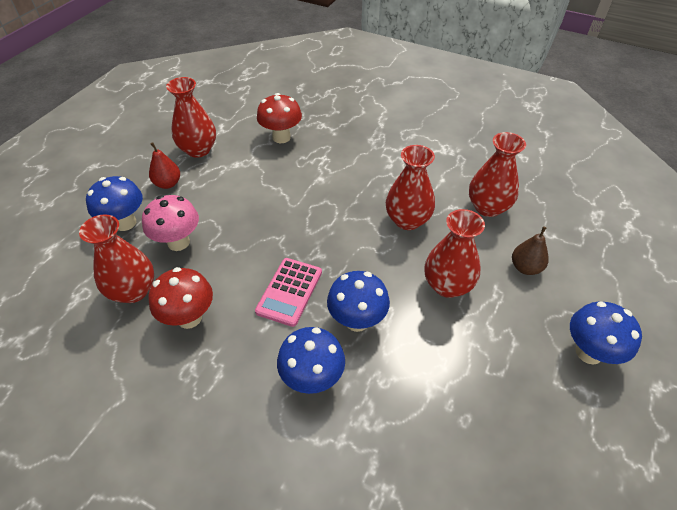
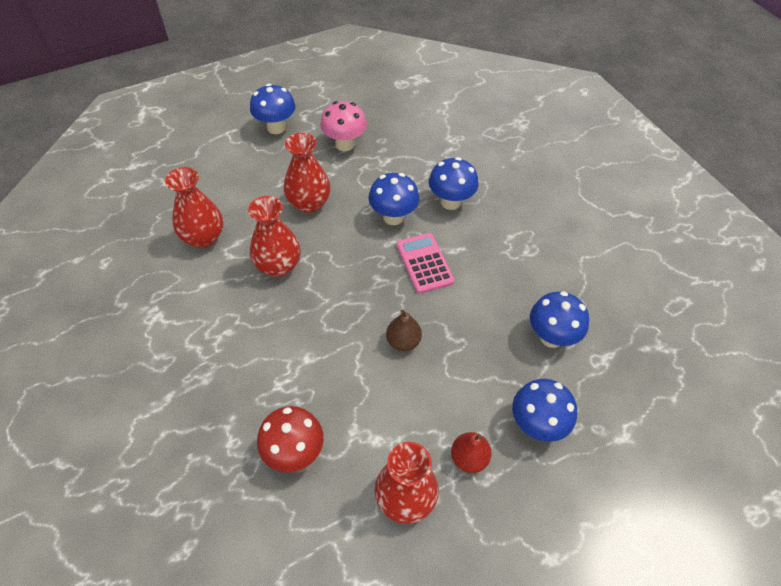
camera: 145 degrees left, 5 degrees up
red vase [79,214,154,303] -> blue mushroom [530,291,589,348]
pink mushroom [142,195,199,251] -> pink mushroom moved to [320,101,367,151]
red mushroom [148,267,213,329] -> none
pink calculator [255,258,322,327] -> pink calculator turned 75 degrees counterclockwise [397,233,455,294]
brown pear [512,226,549,275] -> brown pear moved to [386,309,422,351]

